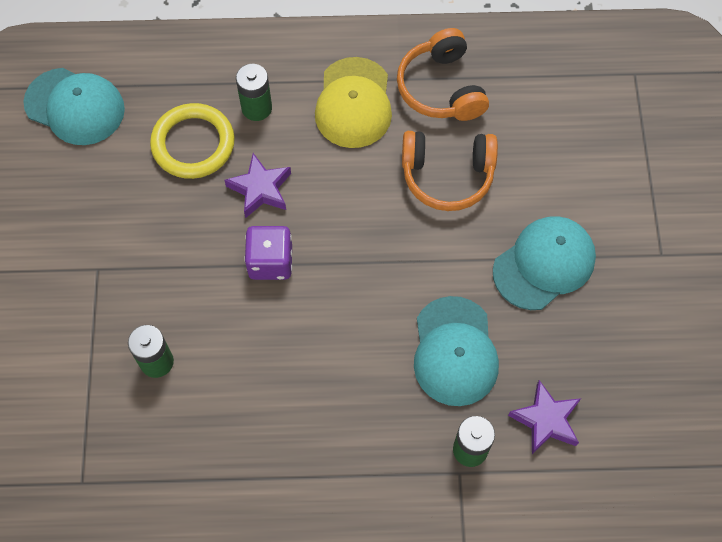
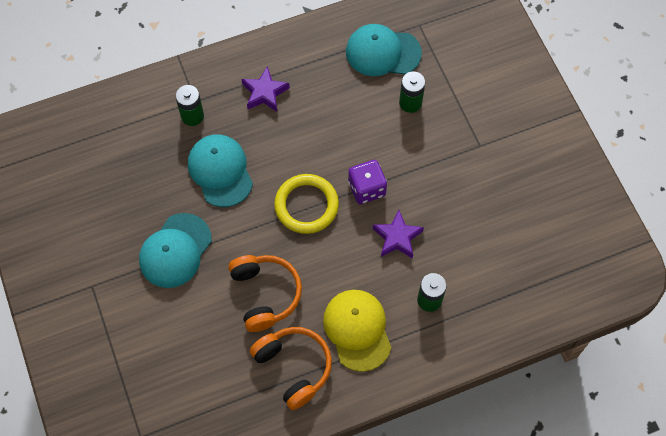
camera: 160 degrees right, 0 degrees up
turquoise cap [23,68,125,145] -> turquoise cap moved to [346,24,422,76]
yellow ring [150,103,235,179] -> yellow ring moved to [274,174,339,234]
orange headphones [402,131,498,211] -> orange headphones turned 90 degrees clockwise [228,255,302,332]
purple star [508,380,581,454] -> purple star moved to [241,66,290,112]

